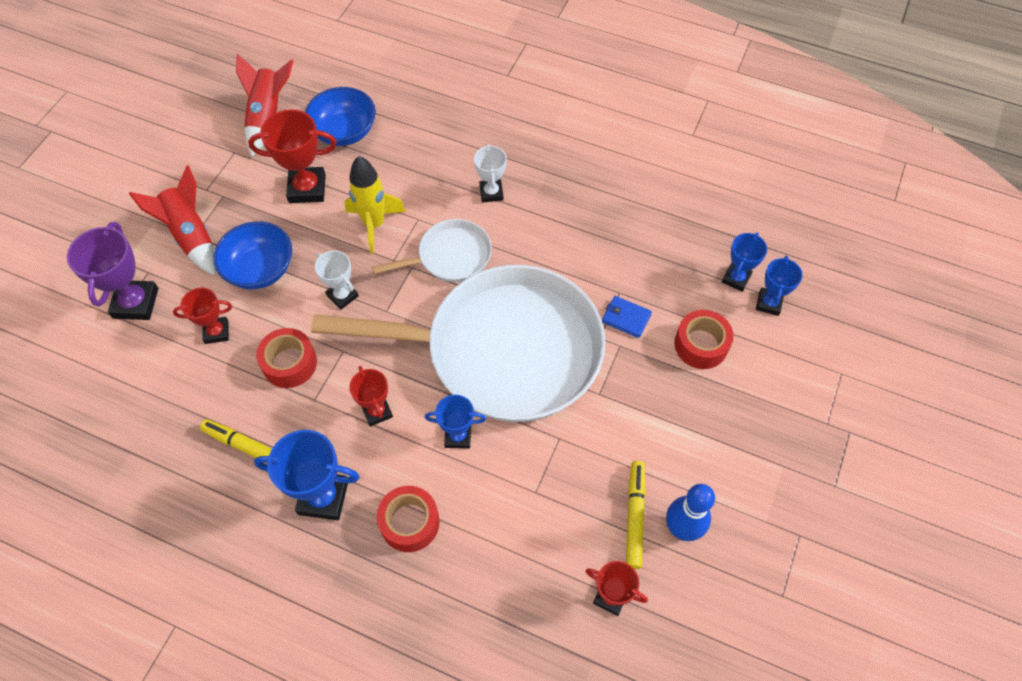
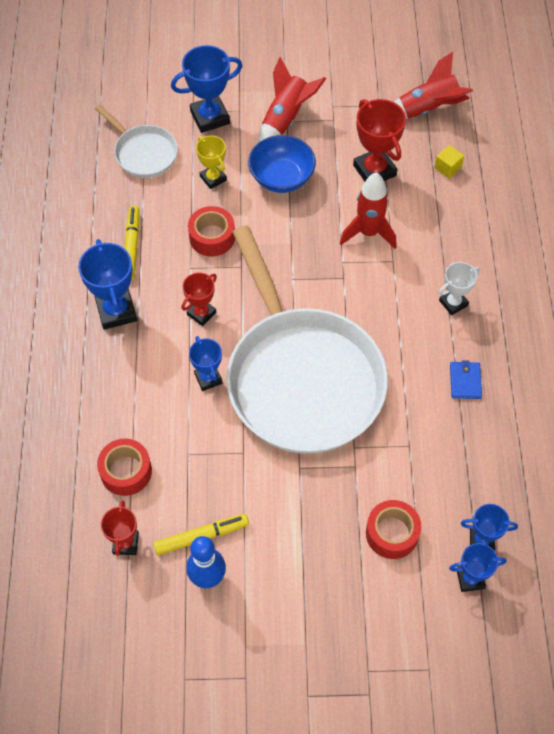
camera: 65 degrees right, 0 degrees up
purple trophy [67,222,158,320] -> blue trophy [171,45,242,133]
red trophy [173,287,232,344] -> yellow trophy [196,136,227,189]
blue bowl [305,87,376,146] -> yellow cube [435,145,464,178]
white trophy [315,251,359,310] -> none
yellow rocket [344,156,406,253] -> red rocket [340,172,397,249]
white pan [372,219,492,282] -> white pan moved to [95,105,178,178]
red tape [377,486,439,552] -> red tape moved to [97,439,152,496]
blue wallet [602,296,652,338] -> blue wallet moved to [450,360,482,399]

